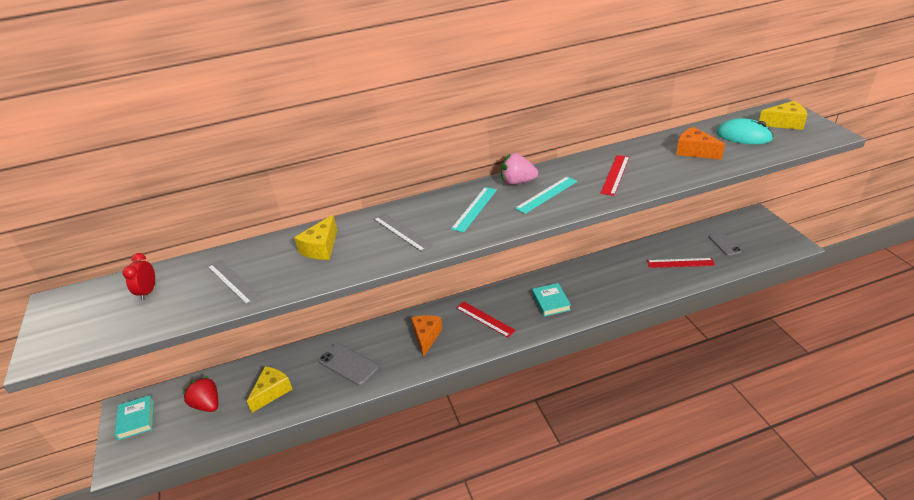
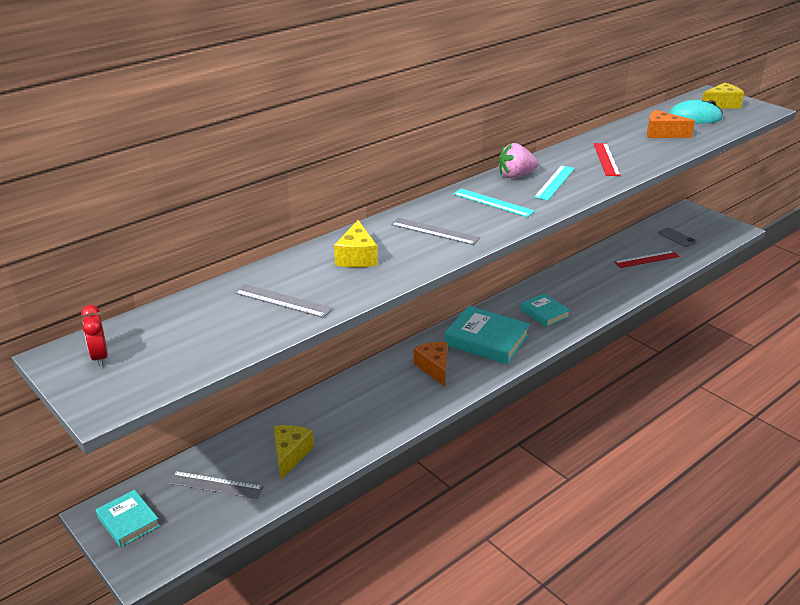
camera: 25 degrees left, 5 degrees down
red clock [122,253,155,301] -> red clock moved to [81,305,108,367]
red strawberry [182,376,218,412] -> grey ruler [167,471,264,499]
grey phone [318,343,379,386] -> none
turquoise ruler [451,187,497,232] -> turquoise ruler turned 60 degrees counterclockwise [453,188,535,217]
red ruler [456,301,516,337] -> turquoise book [444,306,530,364]

